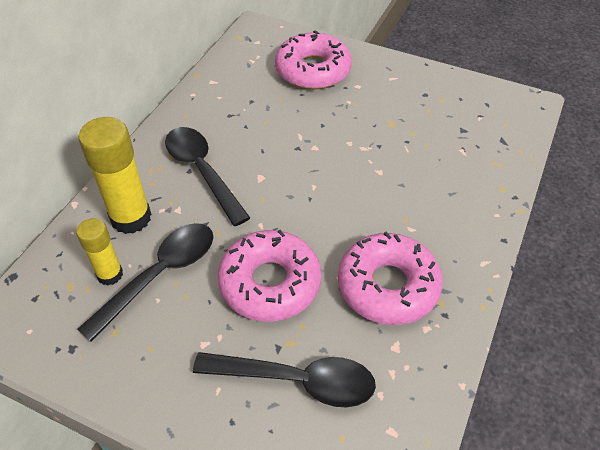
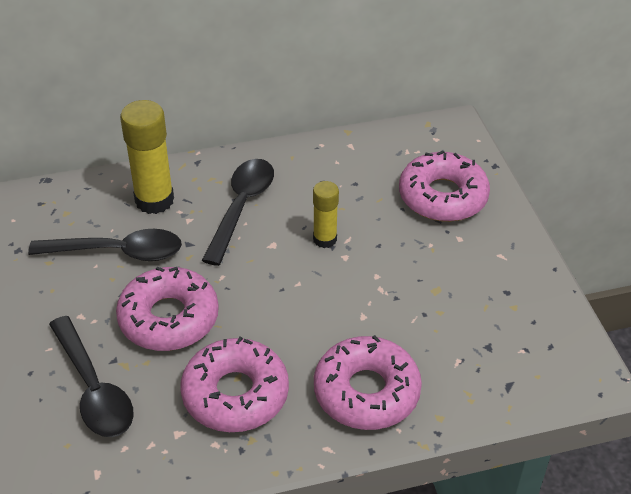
camera: 50 degrees right, 5 degrees down
yellow glue stick [76,218,123,286] -> yellow glue stick moved to [313,181,339,248]
none -> pink donut [314,335,422,430]

